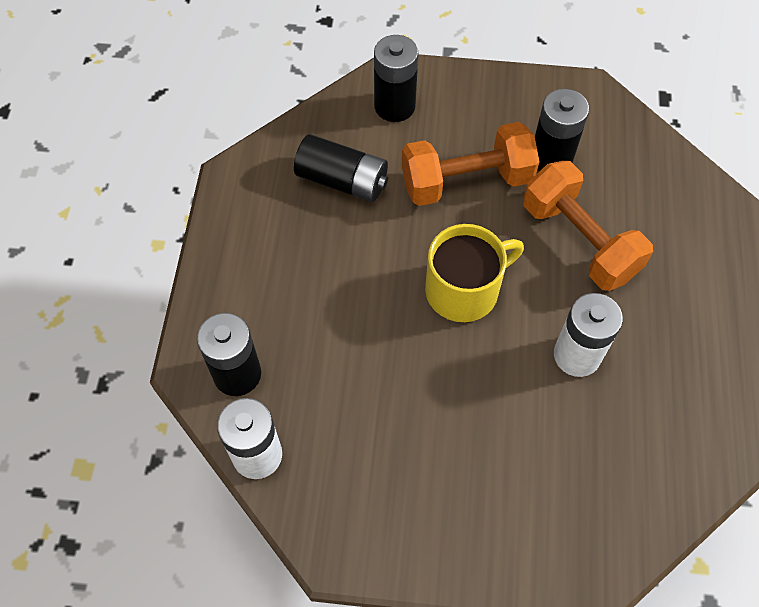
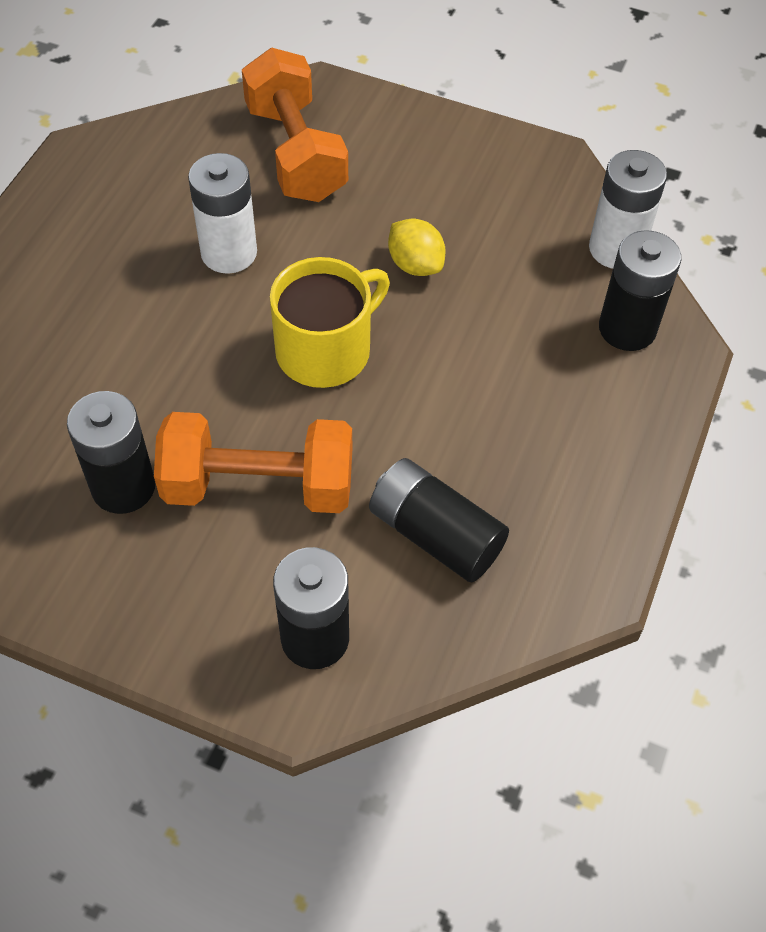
camera: 165 degrees left, 5 degrees down
yellow mug [425,224,524,322] -> yellow mug turned 150 degrees clockwise [270,257,390,388]
orange dumbbell [523,161,653,291] -> orange dumbbell moved to [242,48,348,202]
none -> yellow lemon [388,219,446,276]

